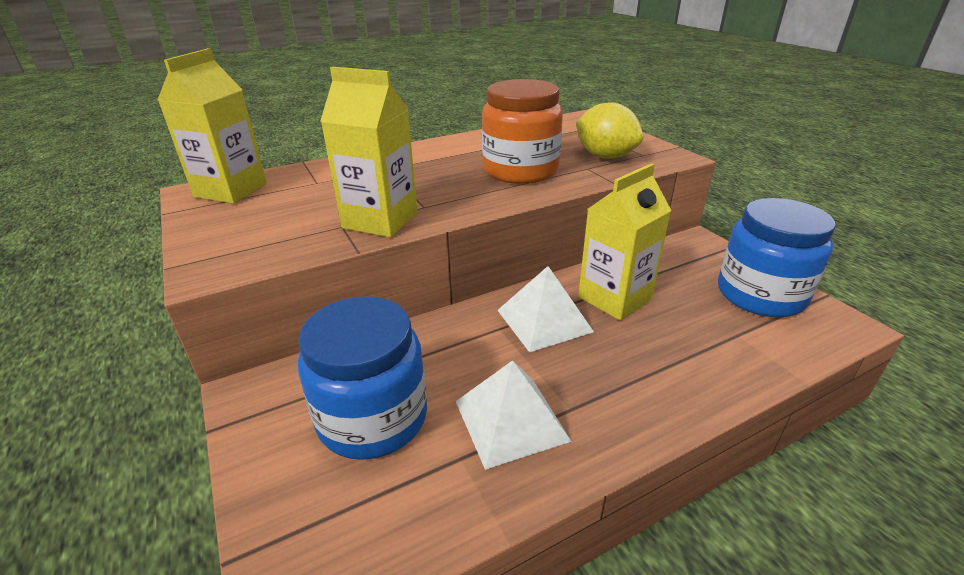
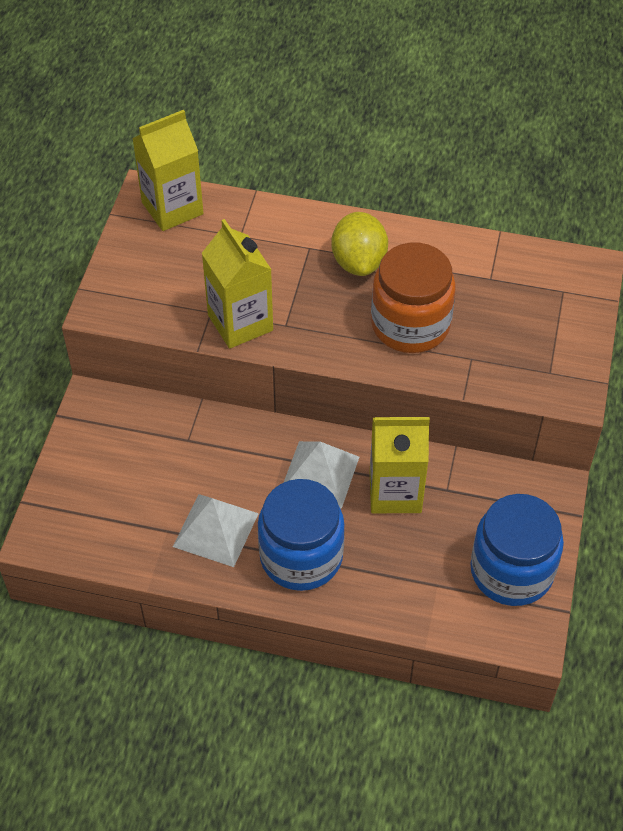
camera: 40 degrees right, 20 degrees up
blue jar [298,296,427,460] -> blue jar moved to [258,479,345,591]
yellow lemon [576,102,644,159] -> yellow lemon moved to [332,212,388,276]

